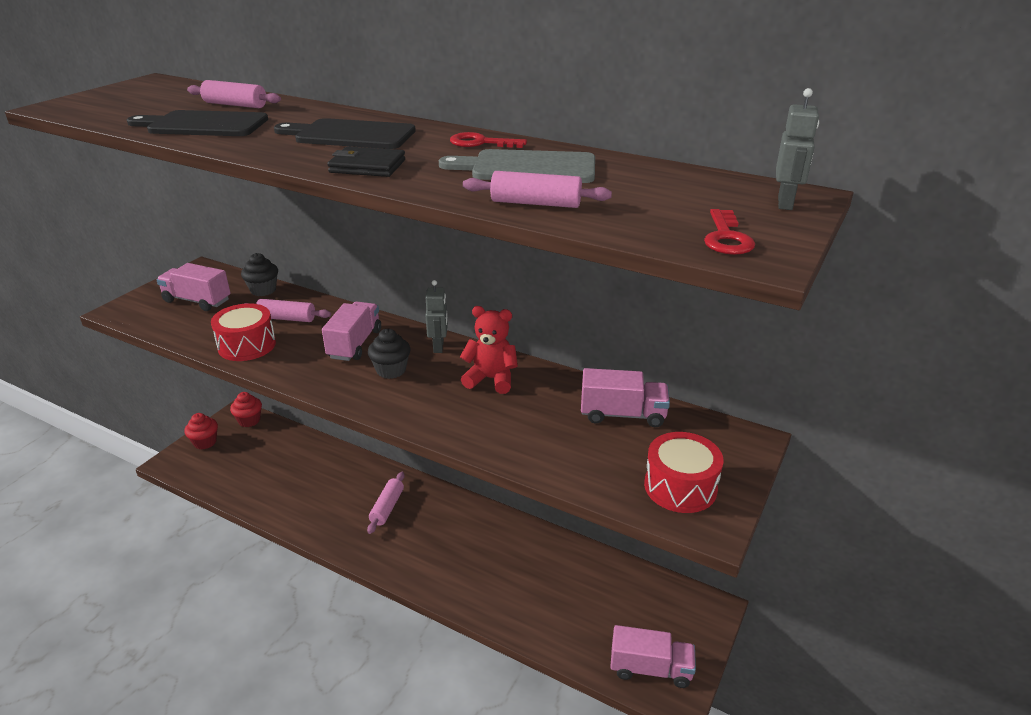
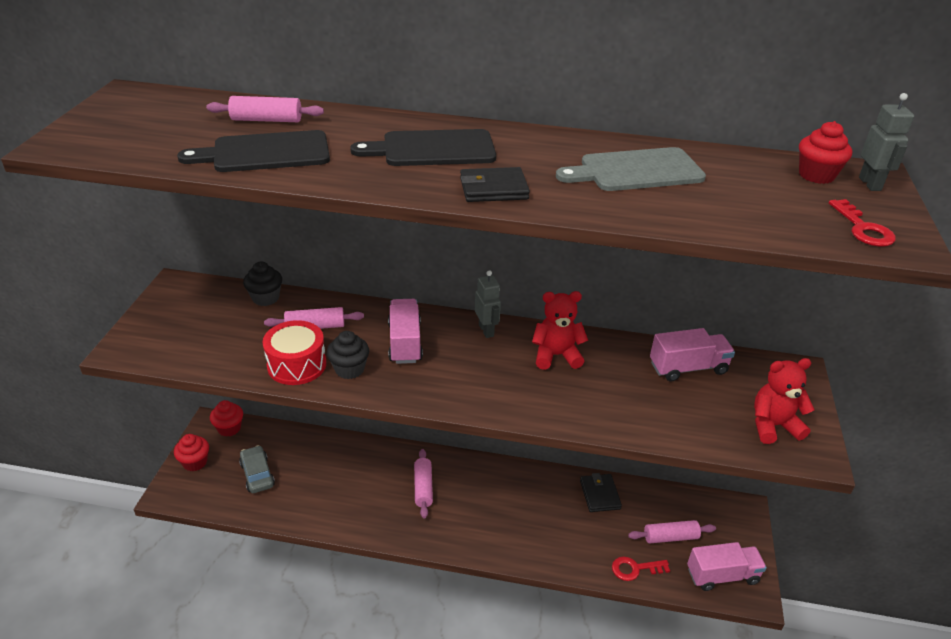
camera: 20 degrees left, 5 degrees up
pink truck [156,263,231,311] -> none
black cupcake [368,329,411,379] -> black cupcake moved to [327,331,369,379]
red key [450,132,527,148] -> red key moved to [612,556,670,581]
pink rolling pin [463,171,612,208] -> pink rolling pin moved to [628,520,716,543]
red drum [644,432,724,513] -> red teddy bear [754,358,815,444]
none -> grey car [239,445,275,493]
none -> black wallet [580,473,622,512]
none -> red cupcake [799,121,852,184]

